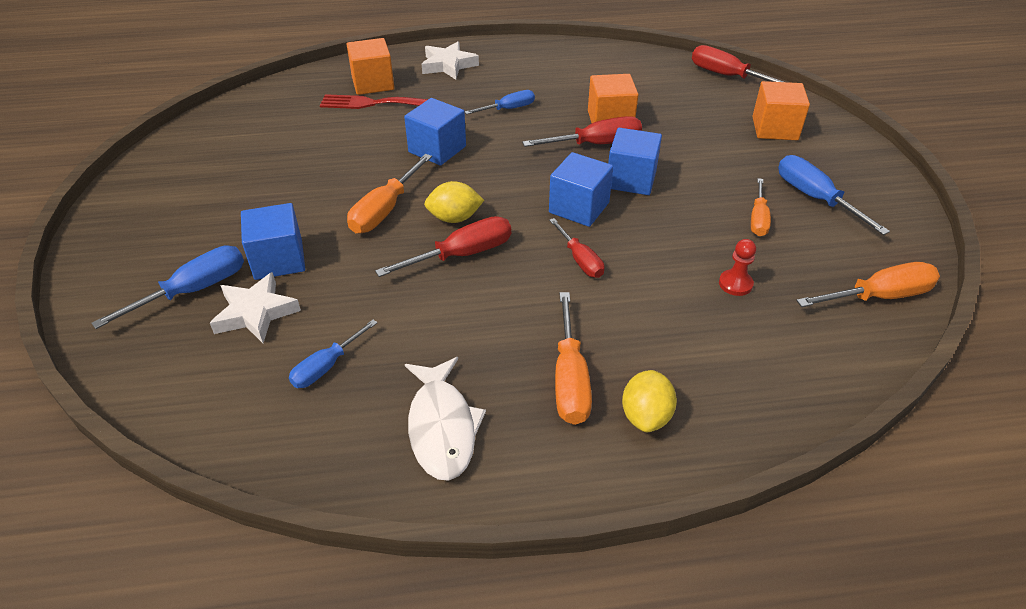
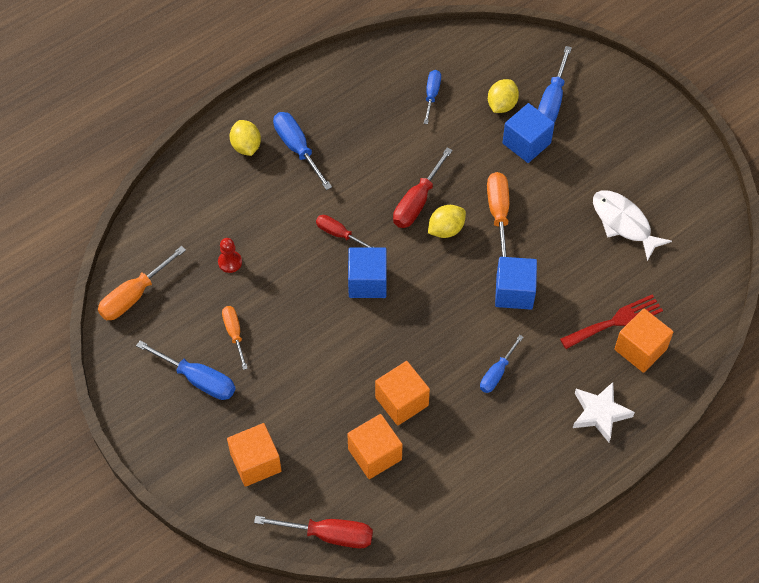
camera: 150 degrees right, 15 degrees up
white star [210,272,301,343] -> yellow lemon [488,79,519,113]
white fish [405,357,486,481] -> white fish moved to [593,190,672,261]
red screwdriver [522,116,642,147] -> none
orange screwdriver [555,292,592,425] -> blue screwdriver [273,112,332,190]
blue cube [608,128,662,195] -> none
none -> orange cube [347,414,403,479]

